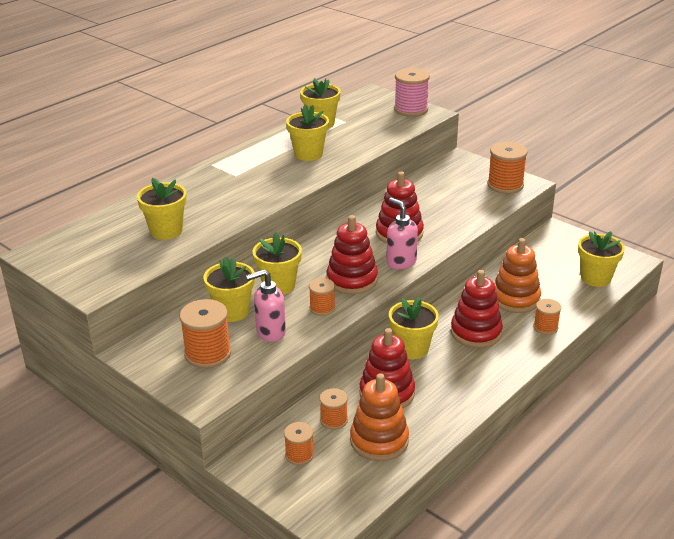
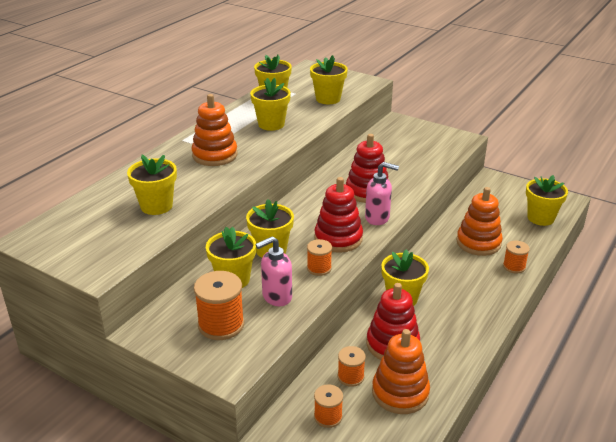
camera: 10 degrees left, 0 degrees up
pink soap dispenser [386,198,418,270] -> pink soap dispenser turned 150 degrees clockwise [365,162,399,225]
pink spool [394,68,430,117] -> none
red stacking toy [451,270,503,348] -> none
orange spool [487,142,528,194] -> none
none -> orange stacking toy [192,94,237,166]
none -> yellow flower pot [310,55,348,104]

